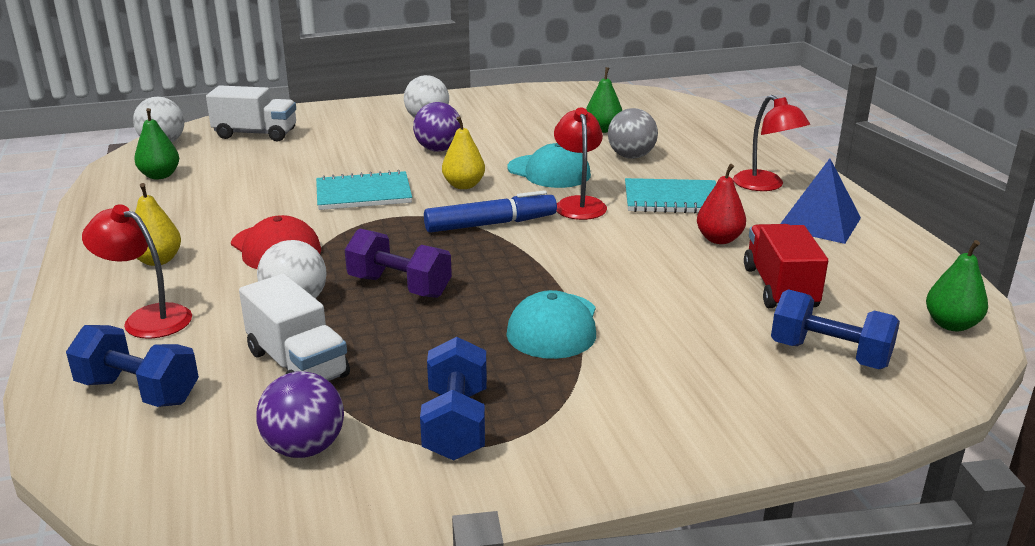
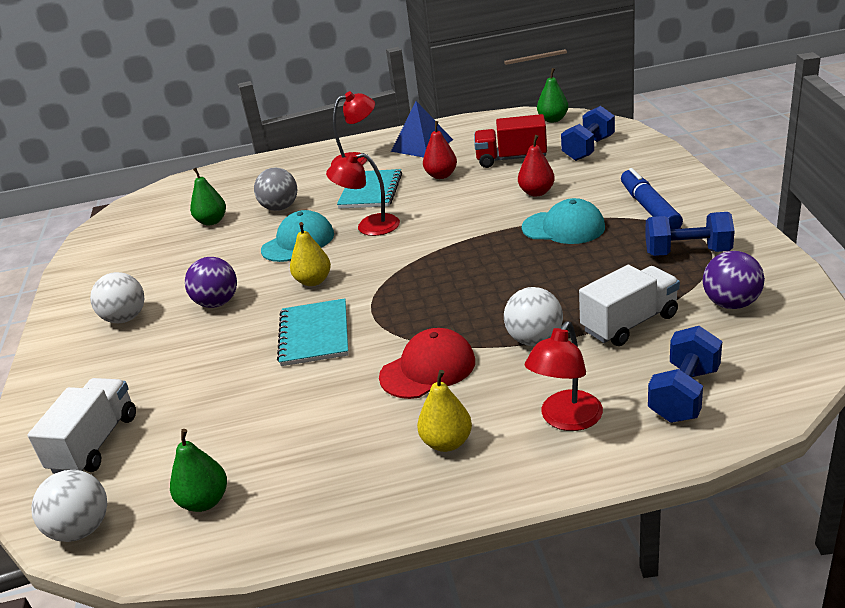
camera: 80 degrees left, 5 degrees up
purple dumbbell [345,228,452,298] -> none
blue marker [424,190,557,233] -> blue marker moved to [621,168,683,229]
none -> red pear [518,135,555,196]

